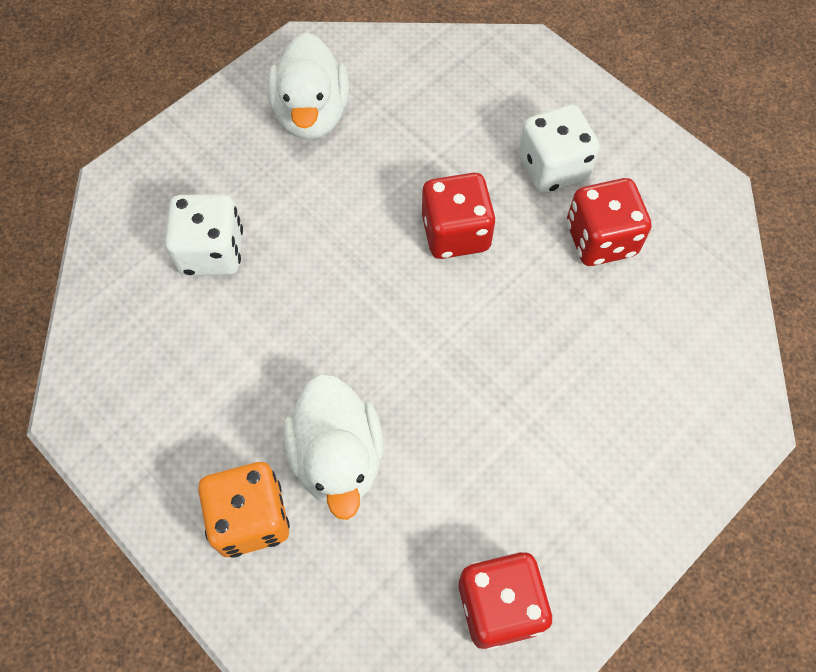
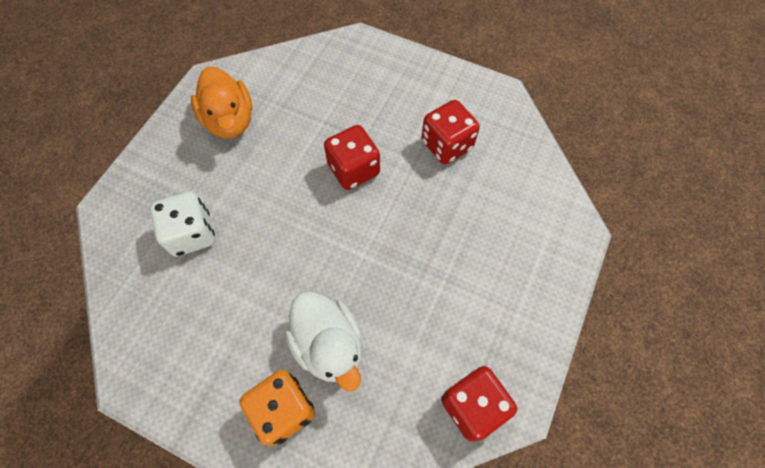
camera: 20 degrees left, 0 degrees up
white duck [267,33,349,140] -> orange duck [191,66,252,139]
white dice [518,104,600,194] -> none

